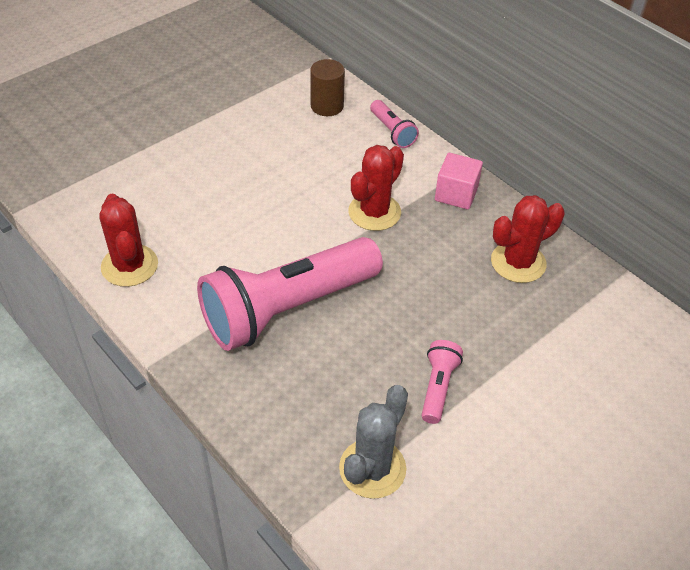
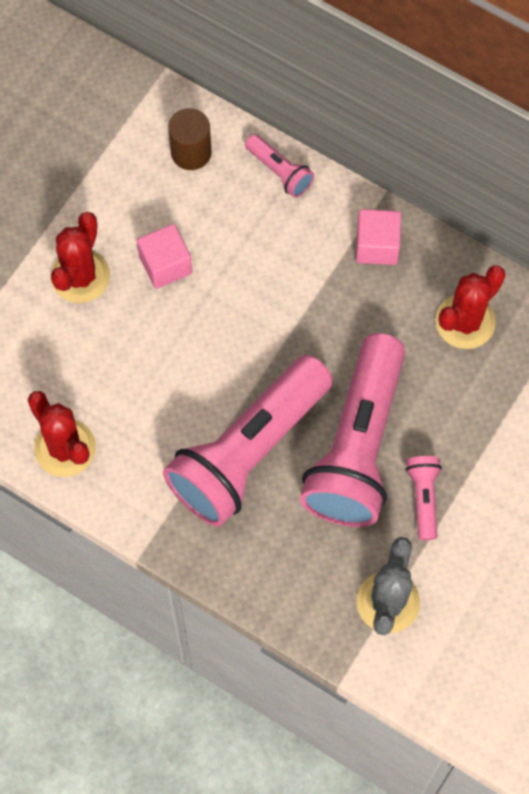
camera: 15 degrees left, 20 degrees up
red cactus [348,145,404,231] -> red cactus moved to [51,212,110,303]
none -> pink cube [137,224,192,289]
none -> pink flashlight [300,333,405,527]

